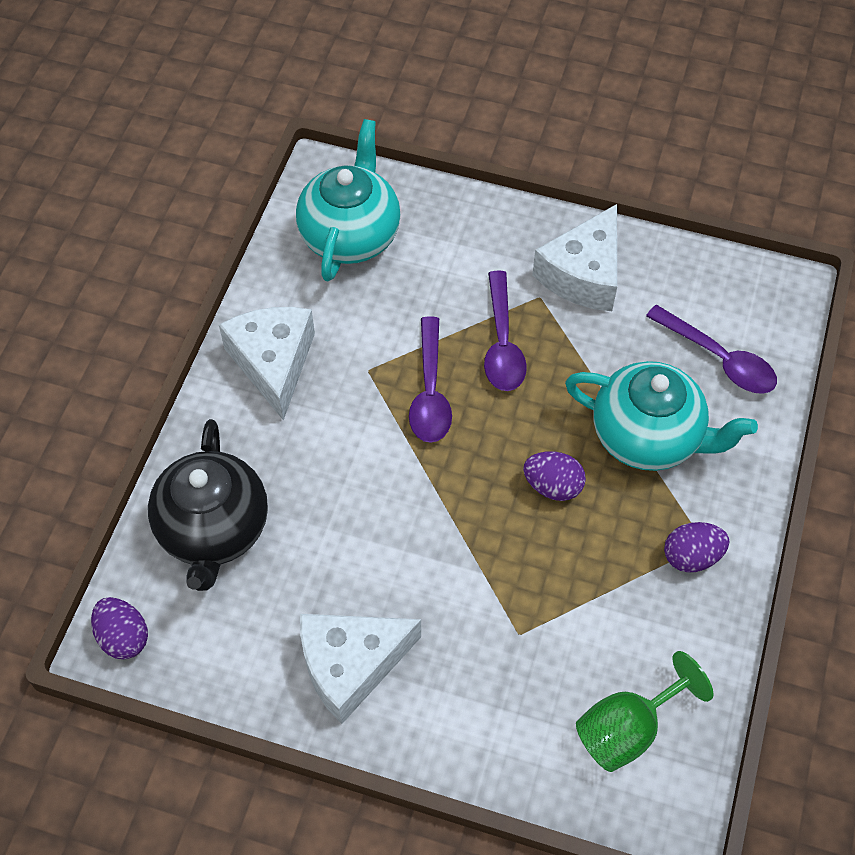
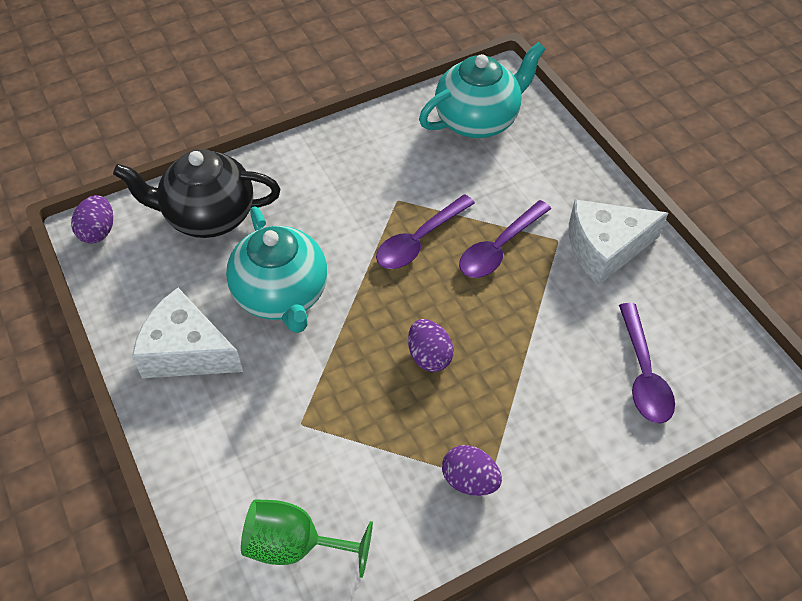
camera: 45 degrees right, 5 degrees down
black teapot [148,419,268,591] -> black teapot turned 45 degrees clockwise [113,149,280,238]
white cheese [219,307,315,421] -> none
turquoise teapot [565,361,758,471] -> turquoise teapot moved to [226,206,327,333]

